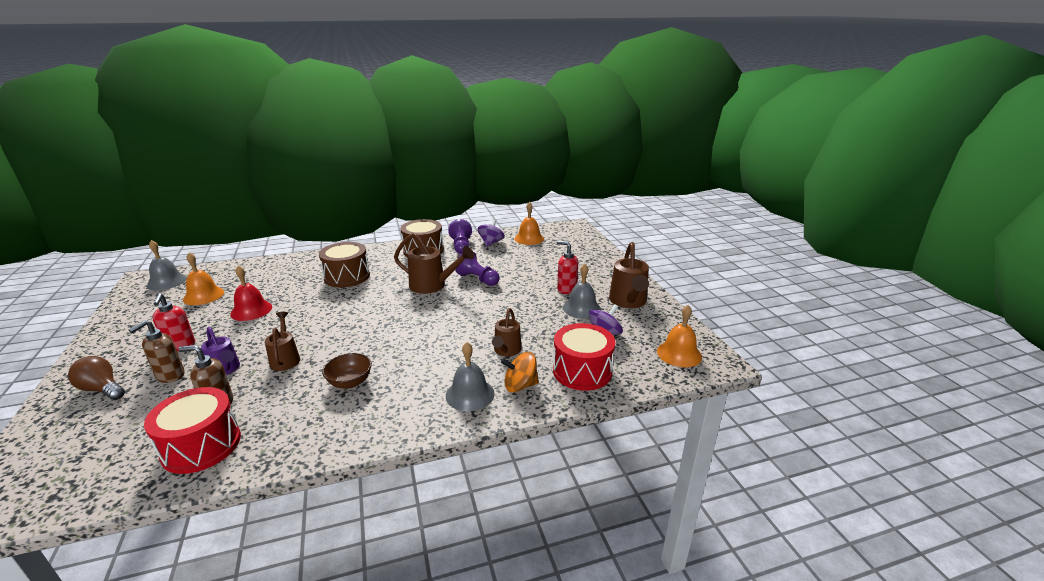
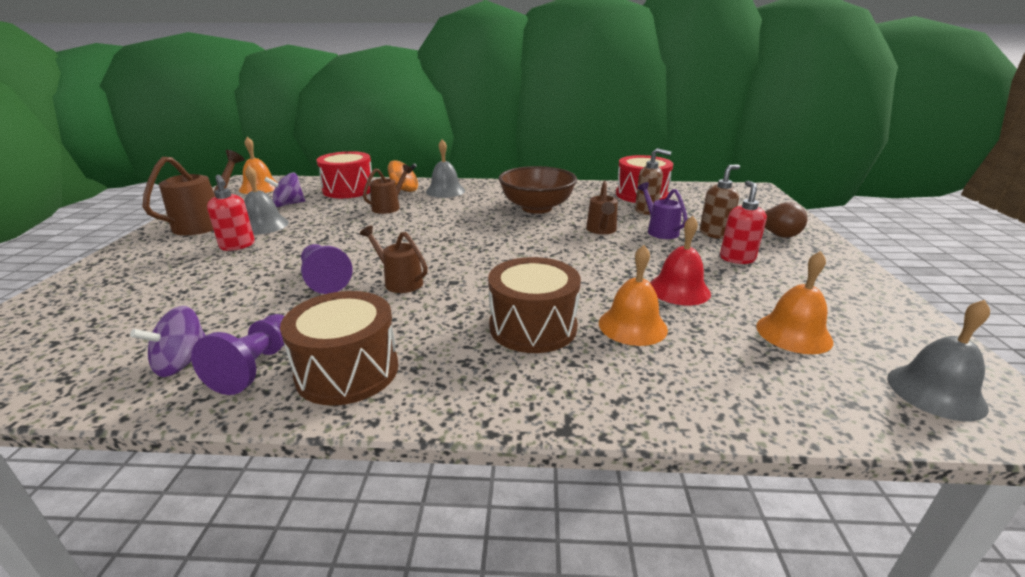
camera: 160 degrees left, 0 degrees up
brown bowl [322,353,372,389] -> brown bowl [499,166,577,214], size x1.81
brown watering can [394,233,474,294] -> brown watering can [360,225,428,293], size x0.64
orange bell [515,202,544,245] -> orange bell moved to [599,245,668,346]

